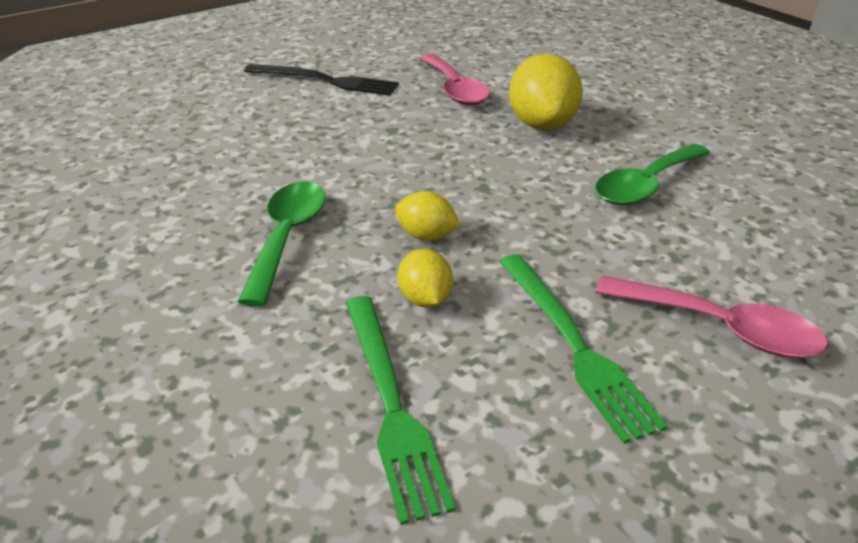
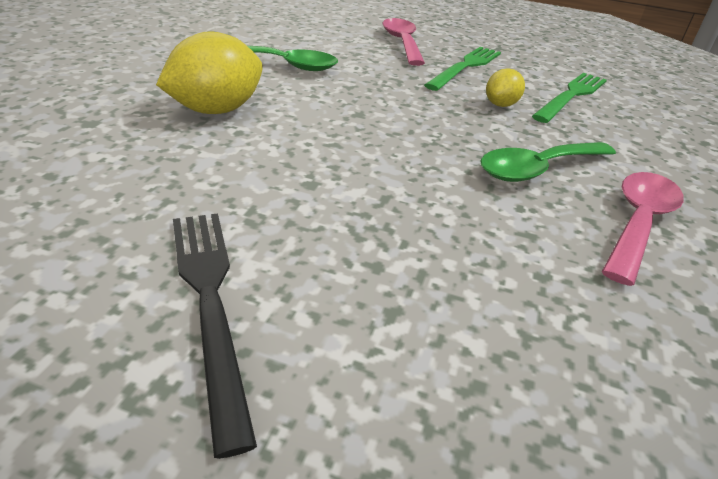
camera: 130 degrees left, 0 degrees up
yellow lemon [395,191,461,241] -> none
pink spoon [420,54,490,106] -> pink spoon moved to [602,172,684,286]

